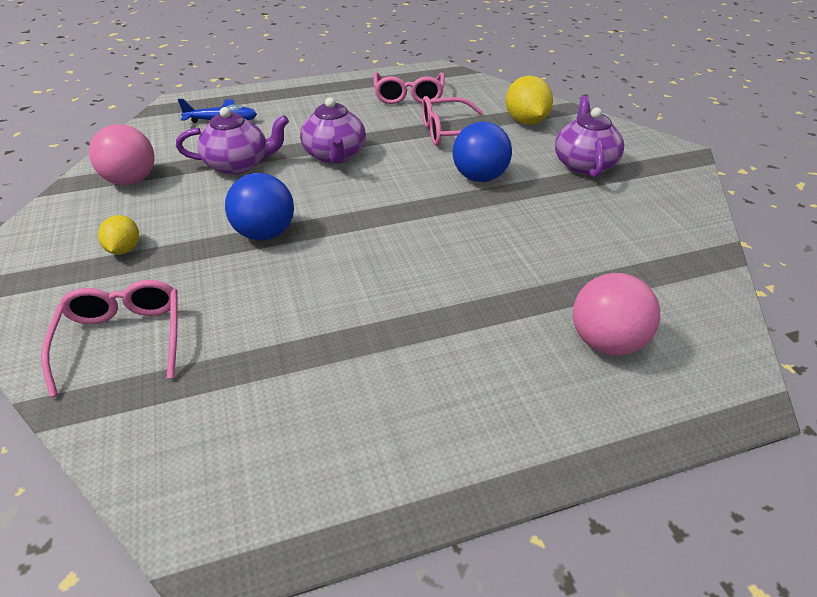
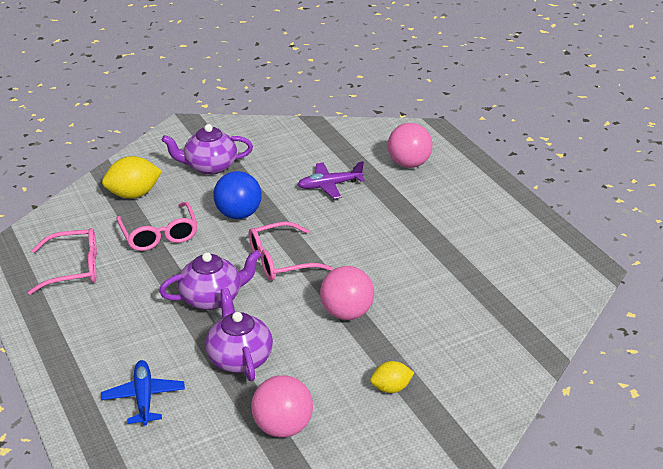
camera: 100 degrees left, 5 degrees down
pink glasses [41,280,178,397] -> pink glasses moved to [249,221,333,281]
blue ball [225,173,294,241] -> pink ball [320,266,374,320]
none -> purple plane [297,161,365,199]

